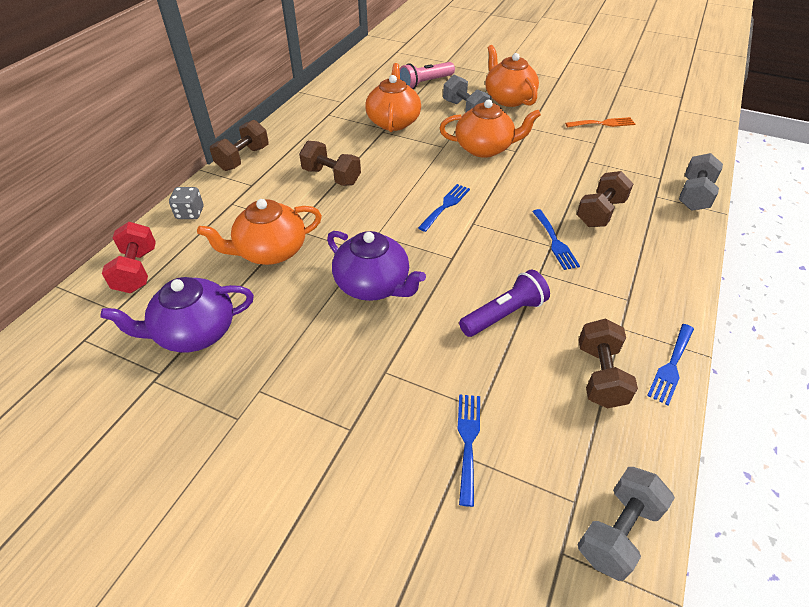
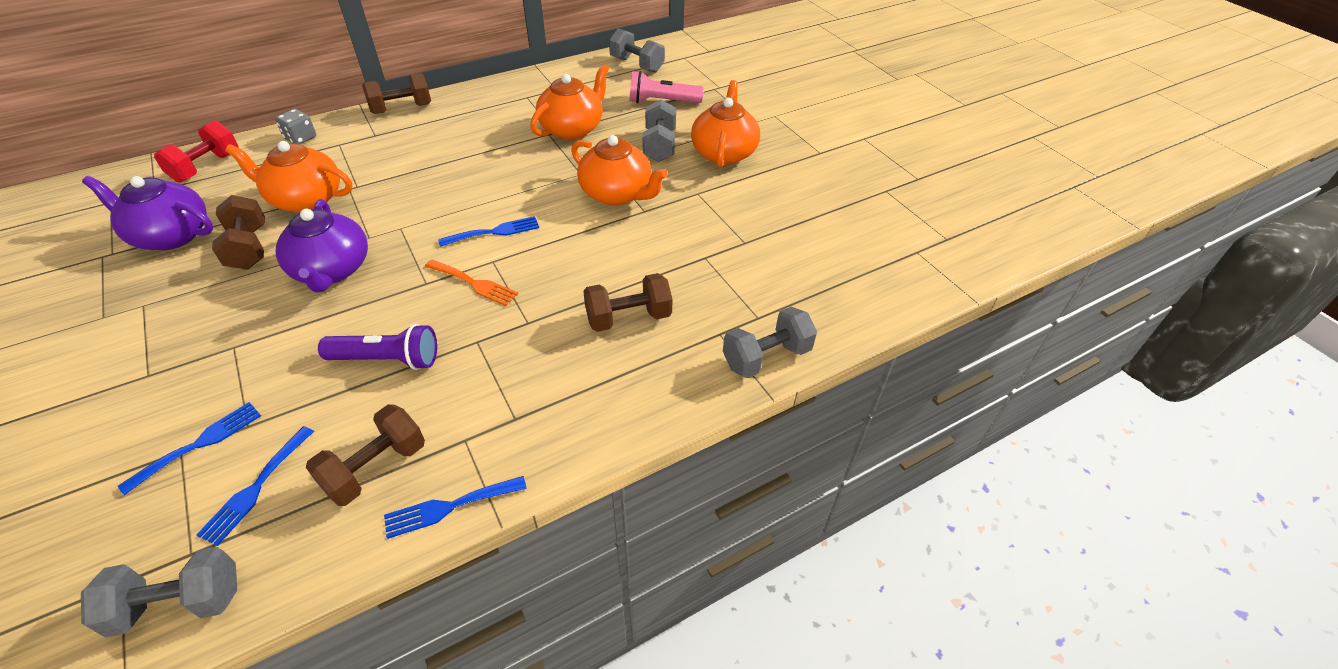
camera: 35 degrees right, 0 degrees up
brown dumbbell [299,141,361,186] -> brown dumbbell moved to [212,195,265,270]
blue fork [532,209,580,270] -> blue fork moved to [196,426,314,546]
orange fork [565,117,635,128] -> orange fork moved to [425,259,518,306]
none -> grey dumbbell [609,28,665,73]

